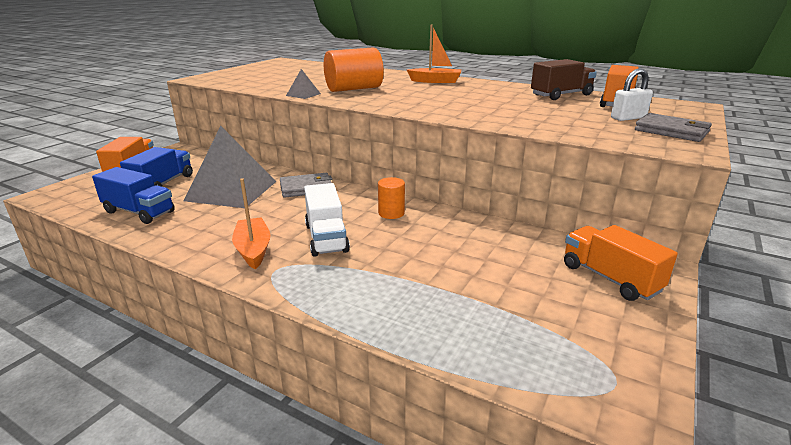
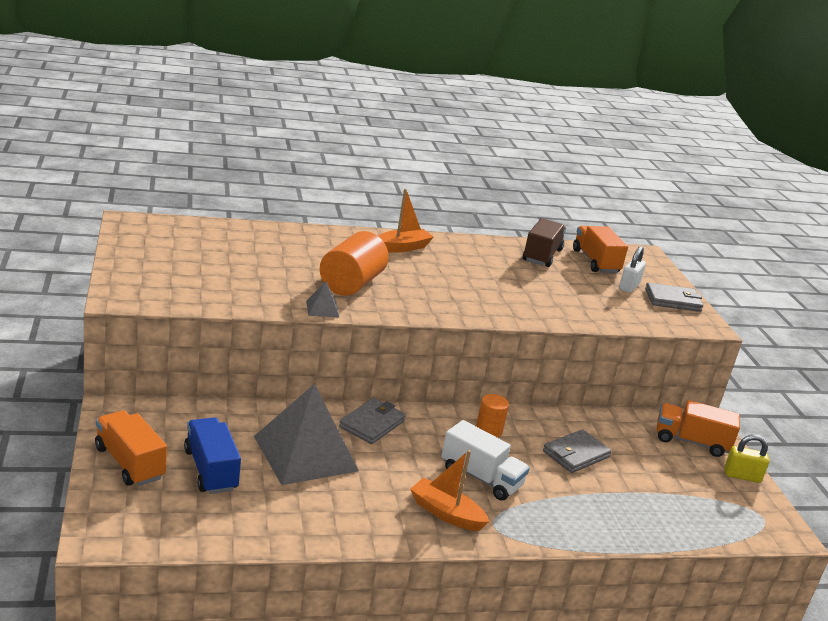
camera: 45 degrees left, 0 degrees up
blue truck [92,167,175,224] -> none
none -> grey wallet [543,429,612,473]
none -> yellow padlock [724,434,770,483]

